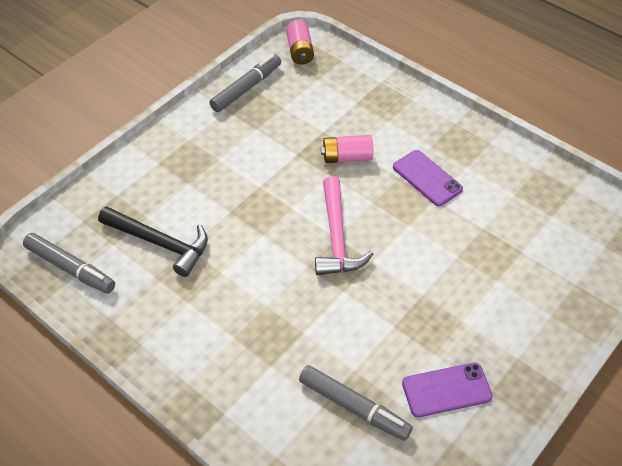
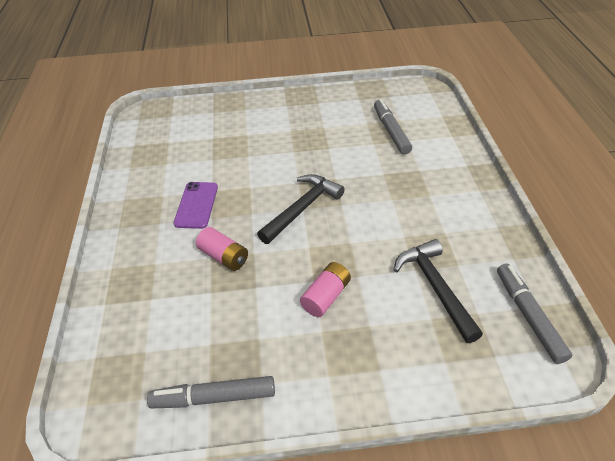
camera: 135 degrees left, 5 degrees down
pink battery [286,20,314,65] -> pink battery moved to [300,262,351,317]
pink hammer [315,176,373,275] -> black hammer [257,174,345,244]
purple phone [402,363,493,417] -> none

